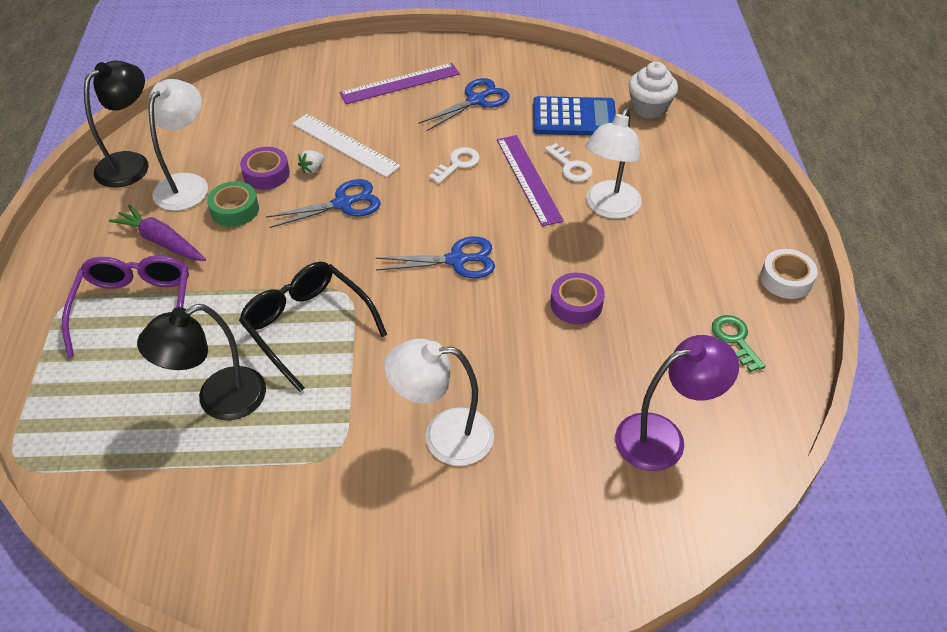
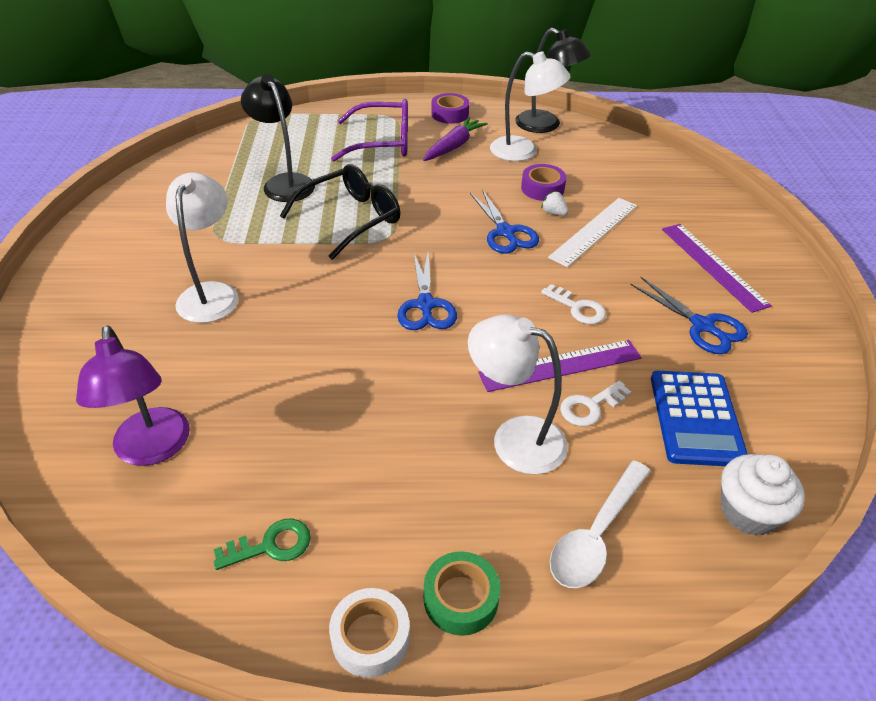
camera: 90 degrees right, 5 degrees down
green tape [207,181,259,227] -> green tape moved to [424,551,500,636]
purple tape [550,273,605,324] -> purple tape moved to [431,93,469,124]
none -> white spoon [550,461,650,588]

